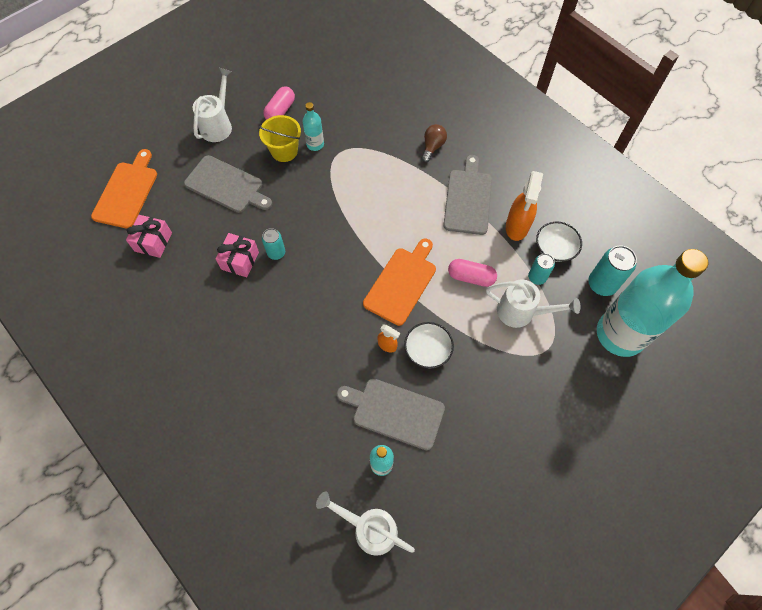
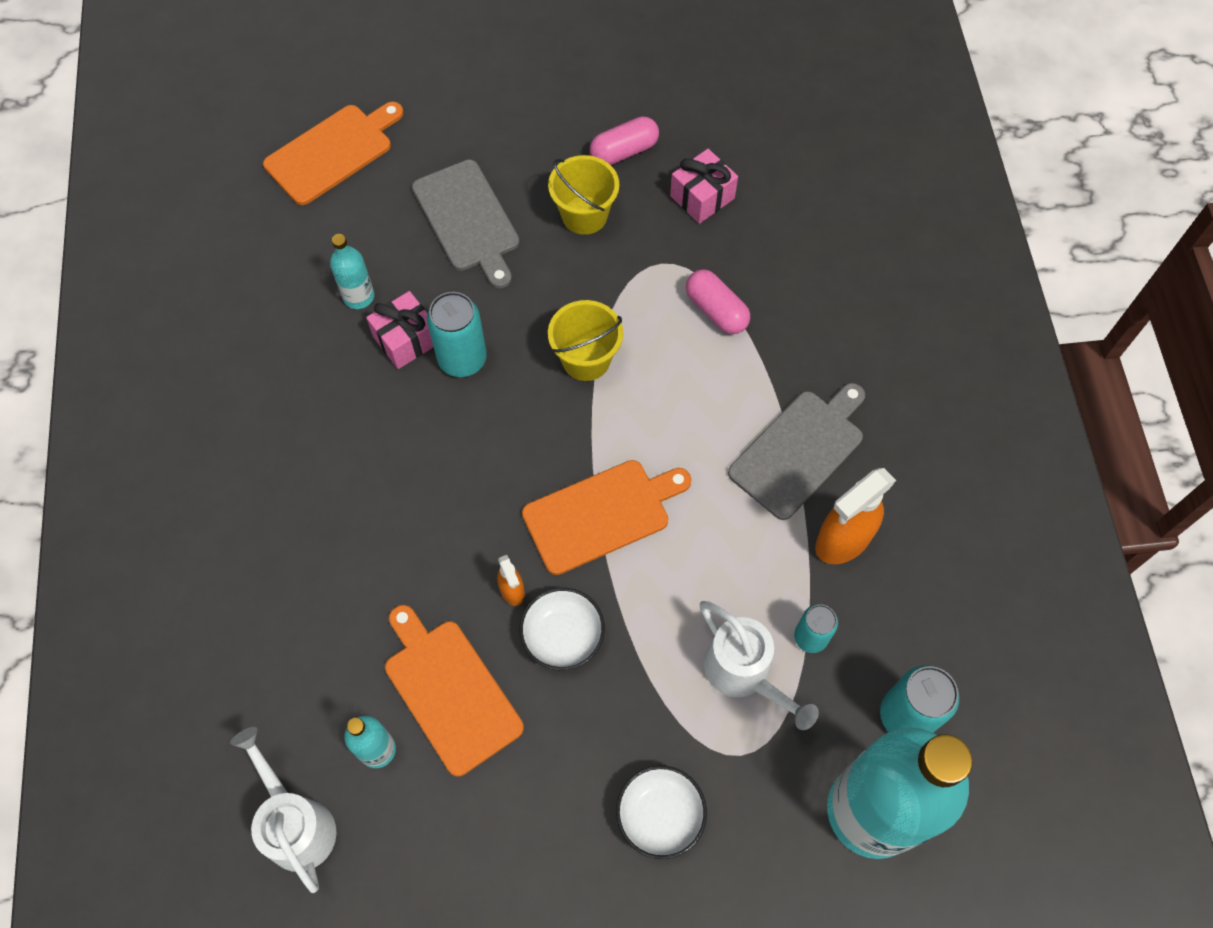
camera: 35 degrees right, 0 degrees up
pink gift [126,215,172,258] -> pink gift moved to [670,149,738,224]
white watering can [193,68,232,142] -> none
turquoise can [262,228,285,260] -> turquoise can [427,292,487,377], size x1.58
turquoise bottle [303,102,324,151] -> turquoise bottle moved to [330,234,374,309]
grey cutting board [337,378,445,450] -> orange cutting board [385,605,524,777]
brown light bulb [422,124,447,162] -> none
pink capsule [448,259,497,287] -> pink capsule moved to [686,270,750,334]
white bowl [536,222,582,262] -> white bowl moved to [616,765,707,859]
none -> yellow bucket [548,300,623,381]

